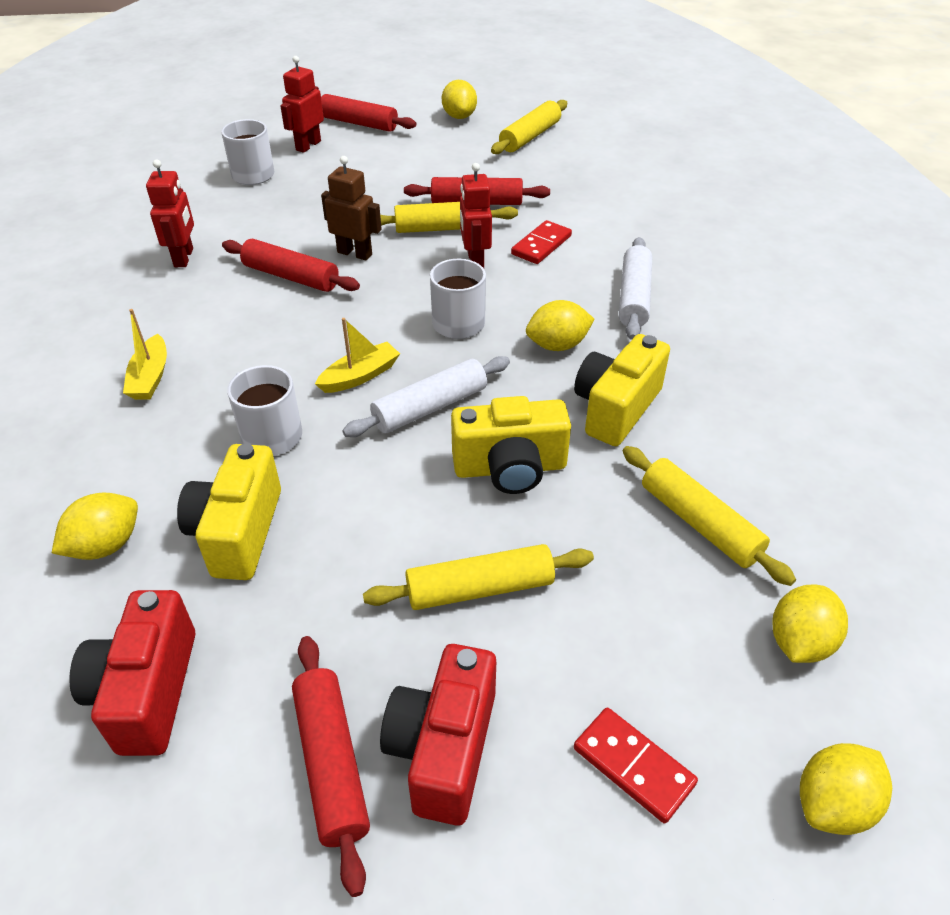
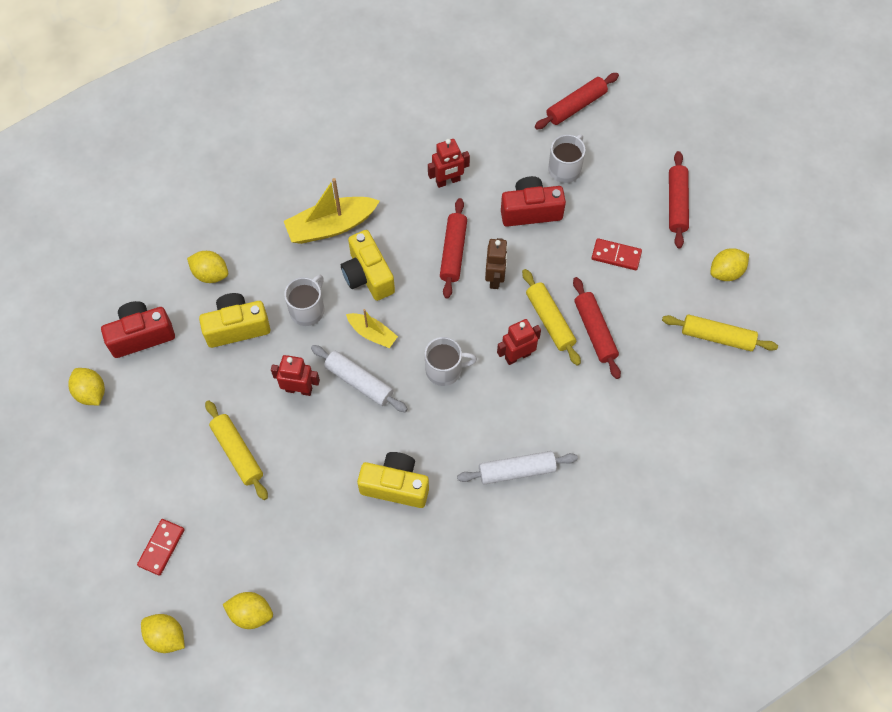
camera: 70 degrees right, 20 degrees up
yellow boat [123,309,167,400] -> yellow boat [284,178,380,244], size x1.76
red robot [280,56,324,153] -> red robot moved to [271,355,320,396]
red rolling pin [292,636,370,897] -> red rolling pin moved to [535,73,619,129]
red camera [380,644,496,826] -> red camera moved to [501,176,566,227]
yellow camera [451,396,571,494] -> yellow camera moved to [341,230,395,301]
red domino [511,220,572,264] -> red domino moved to [592,238,642,270]
yellow lemon [526,300,594,351] -> yellow lemon moved to [68,368,105,405]
yellow rolling pin [623,446,796,586] -> none

